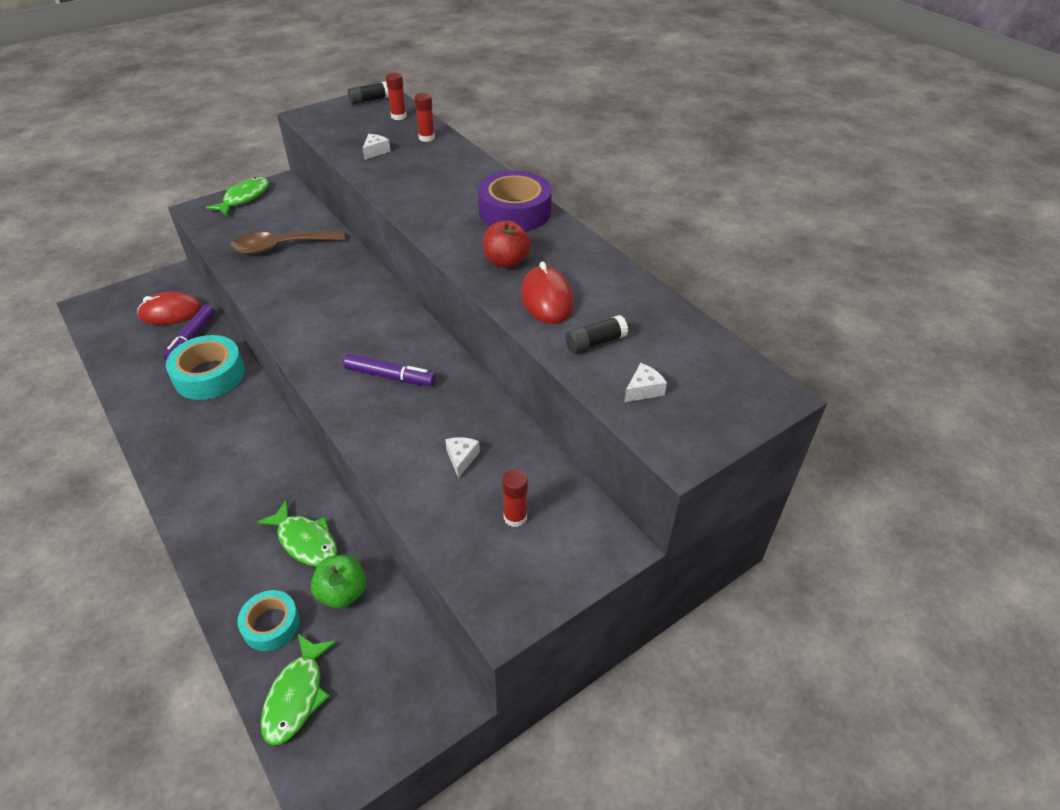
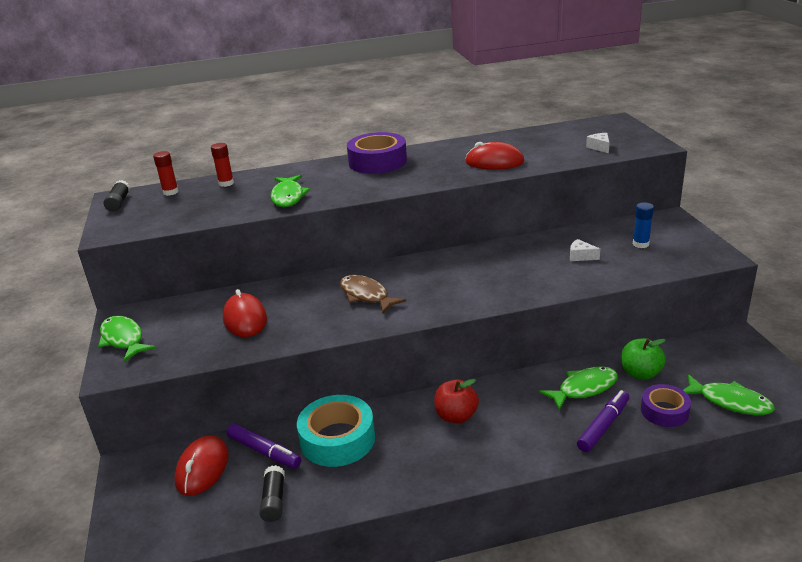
camera: 65 degrees left, 15 degrees down
brown spoon [230,231,345,254] -> red mouse [223,289,267,337]
turquoise tape [237,590,300,651] -> purple tape [641,384,691,427]
purple marker [343,354,436,386] -> purple marker moved to [577,390,629,452]
white cheese [363,134,391,160] -> none
red apple [483,220,530,268] -> red apple moved to [434,379,479,424]
red glue stick [502,469,528,527] -> blue glue stick [633,202,654,248]
black glue stick [565,315,628,354] -> black glue stick moved to [259,465,285,522]
none -> green fish [271,175,310,207]
none -> brown fish [340,275,406,313]

